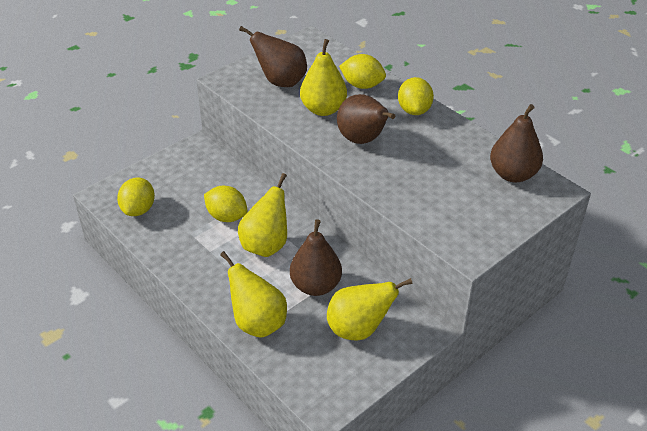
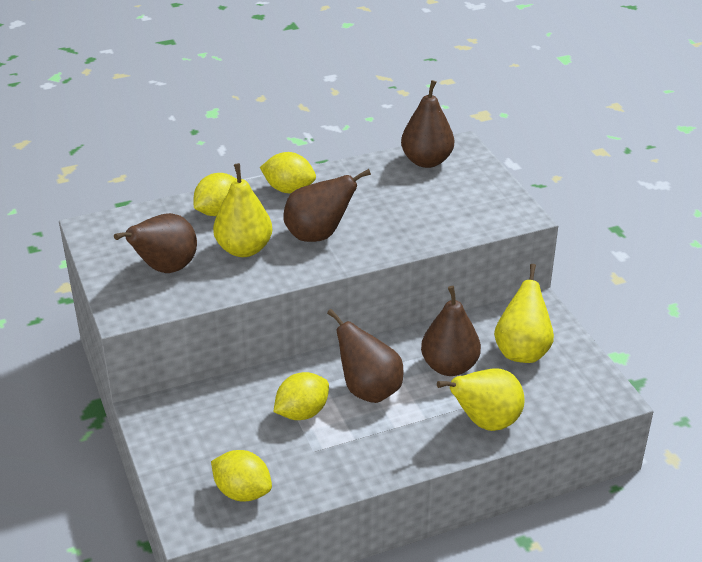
camera: 70 degrees left, 5 degrees down
yellow pear [238,173,287,257] -> brown pear [327,309,404,403]

